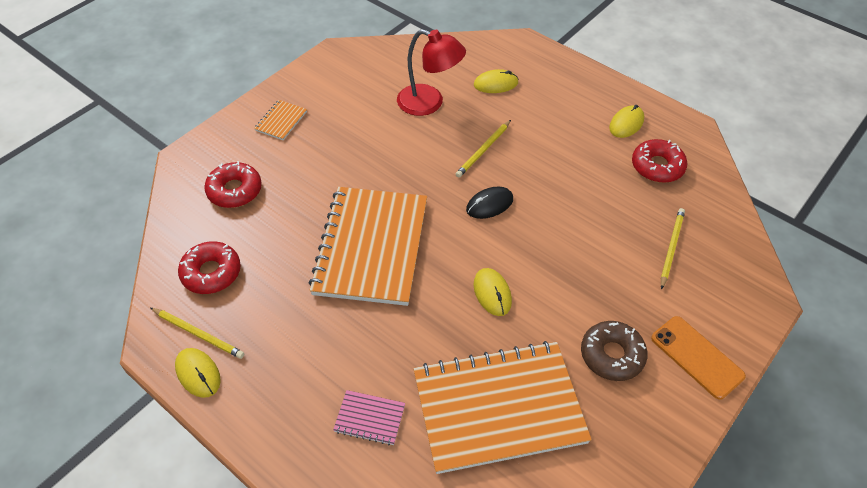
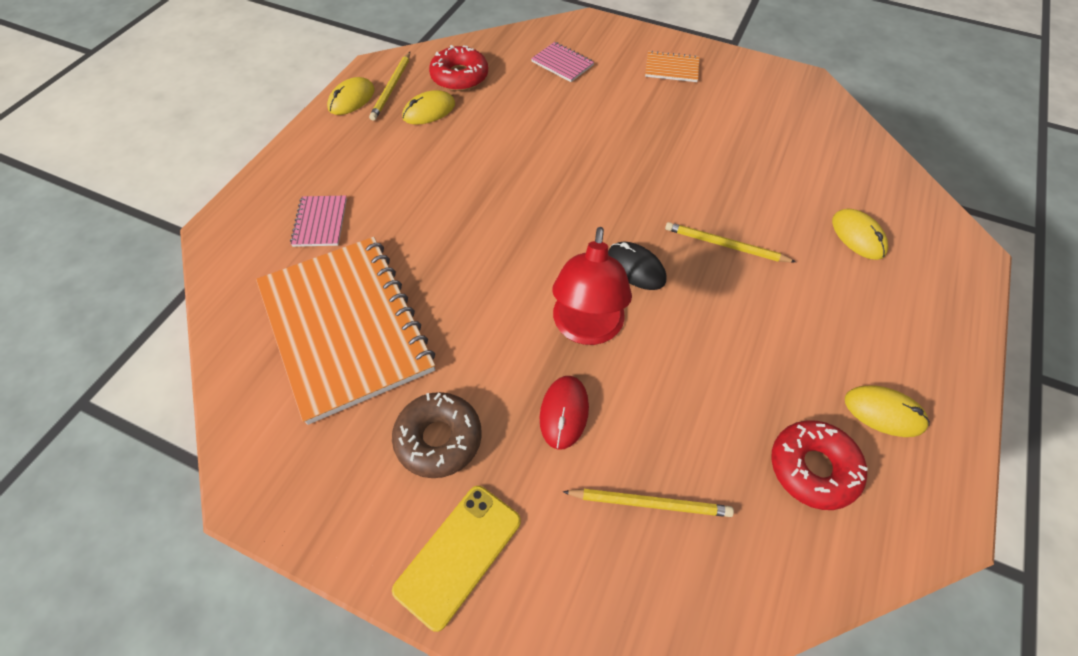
camera: 75 degrees right, 5 degrees up
red donut [204,161,262,208] -> pink notebook [531,42,594,82]
orange notebook [309,187,427,306] -> none
red lamp [397,29,466,116] -> red lamp moved to [553,227,632,345]
yellow mouse [474,268,512,316] -> yellow mouse moved to [402,90,455,125]
orange phone [651,316,746,400] -> yellow phone [392,486,521,632]
none -> red mouse [540,376,589,449]

